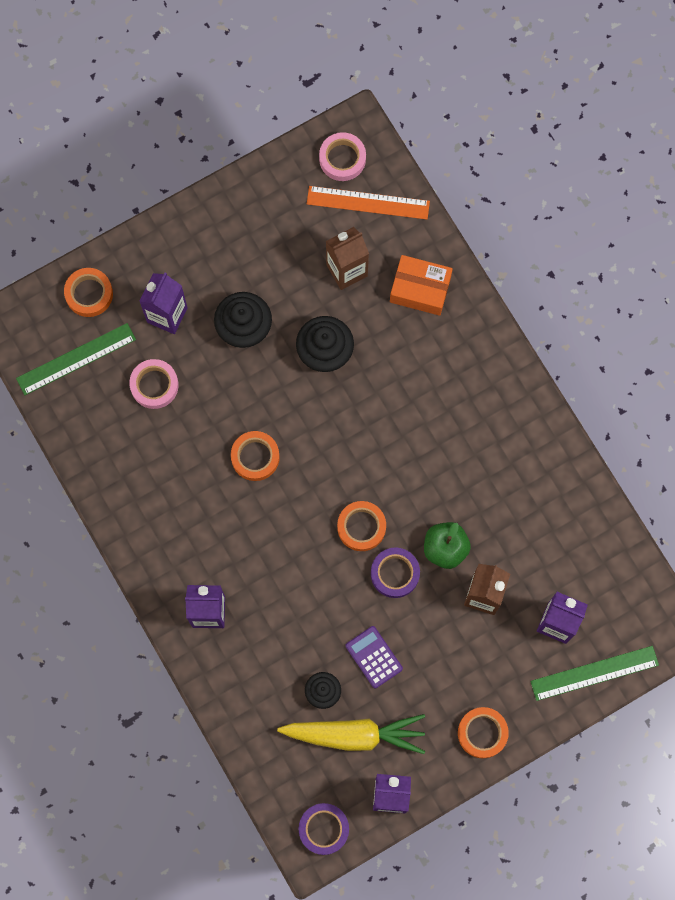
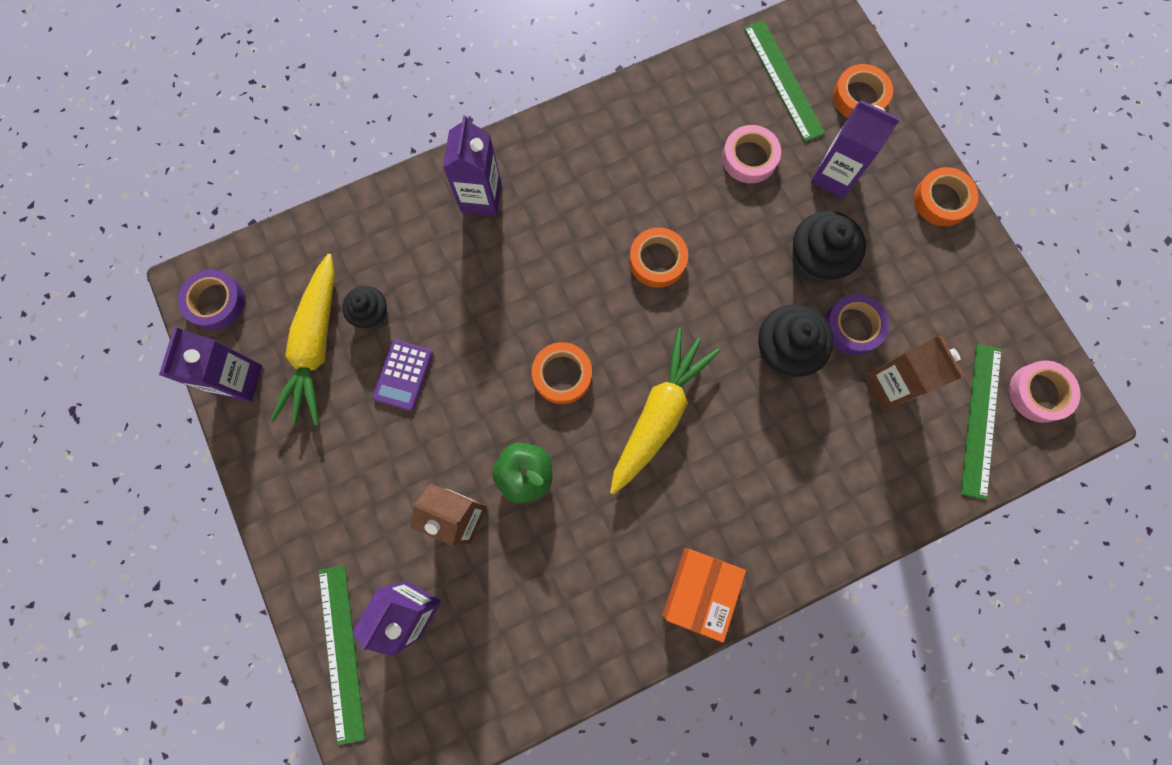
camera: 95 degrees right, 0 degrees up
orange ruler [307,186,430,219] -> green ruler [961,344,1002,500]
purple calculator [346,626,403,688] -> purple calculator turned 135 degrees clockwise [372,340,433,411]
purple tape [371,547,420,598] -> purple tape moved to [825,294,890,355]
orange box [390,255,453,316] -> orange box moved to [662,549,746,643]
orange tape [458,707,509,758] -> orange tape moved to [914,167,979,226]
none -> yellow carrot [610,328,720,495]

